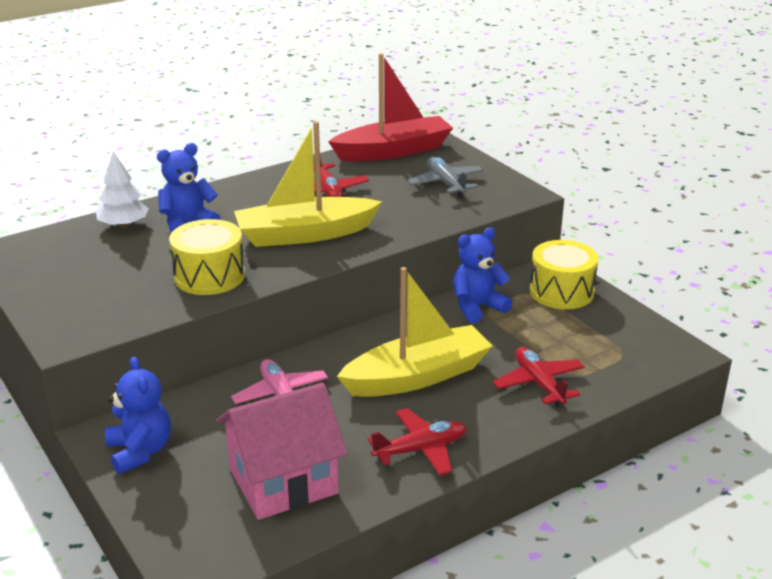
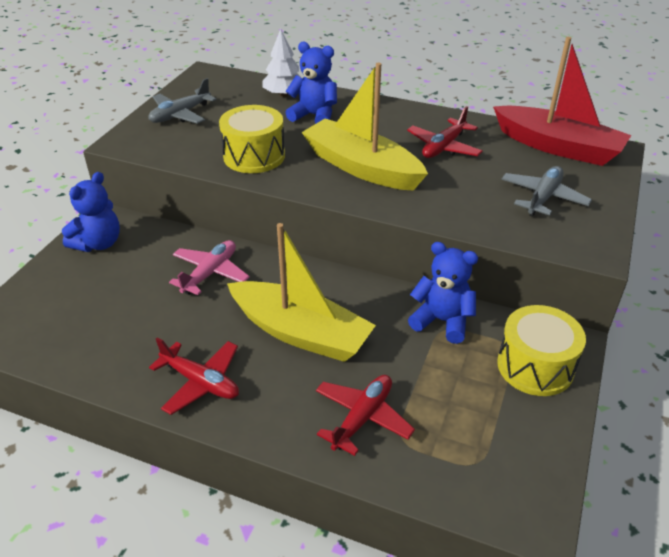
camera: 55 degrees right, 10 degrees up
pink house [216,383,347,520] -> none
none -> grey plane [148,78,216,124]

